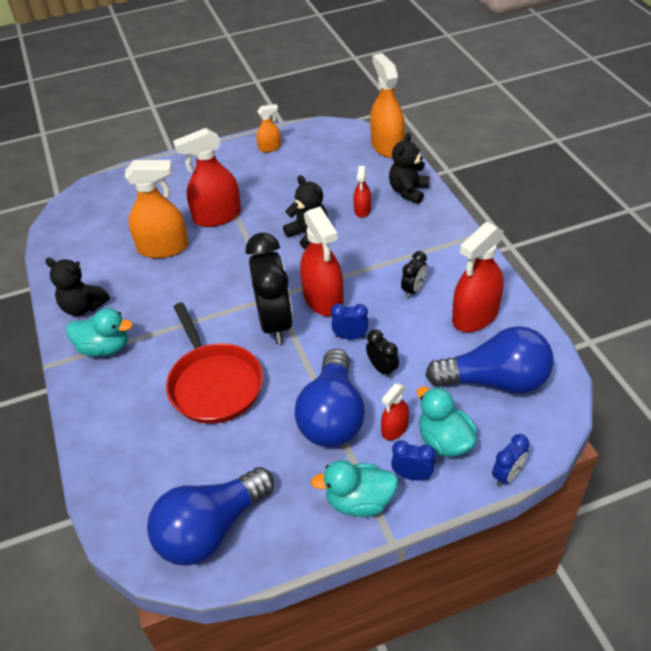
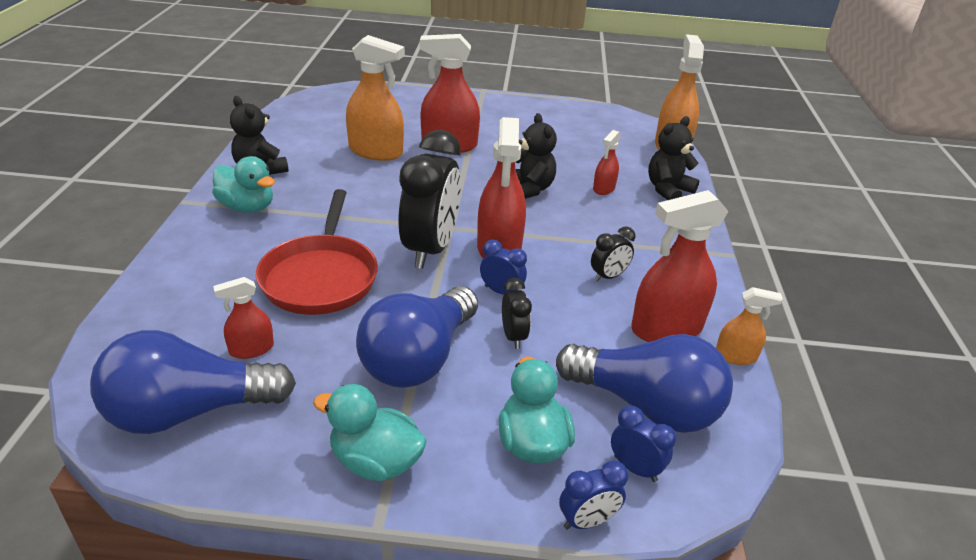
camera: 20 degrees right, 10 degrees down
orange spray bottle [256,104,281,152] -> orange spray bottle moved to [716,287,783,365]
red spray bottle [381,383,409,440] -> red spray bottle moved to [213,277,274,359]
blue clock [391,440,435,481] -> blue clock moved to [611,406,676,482]

